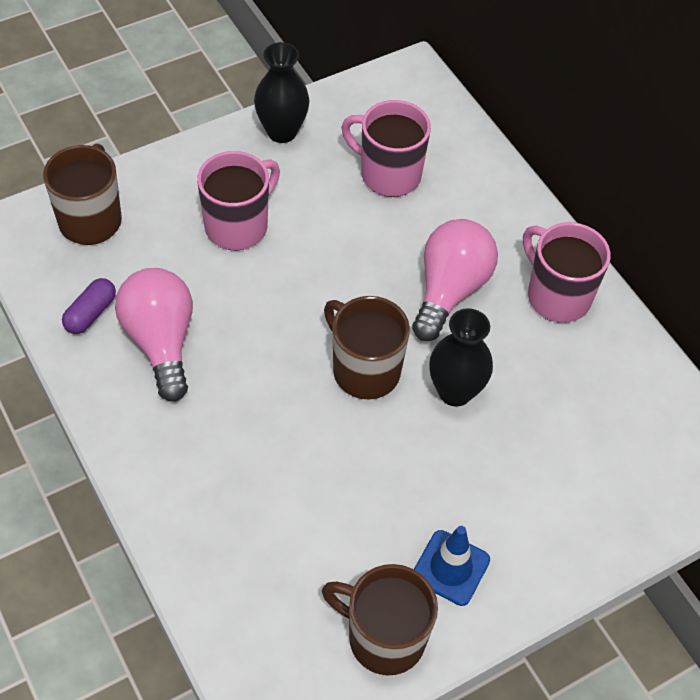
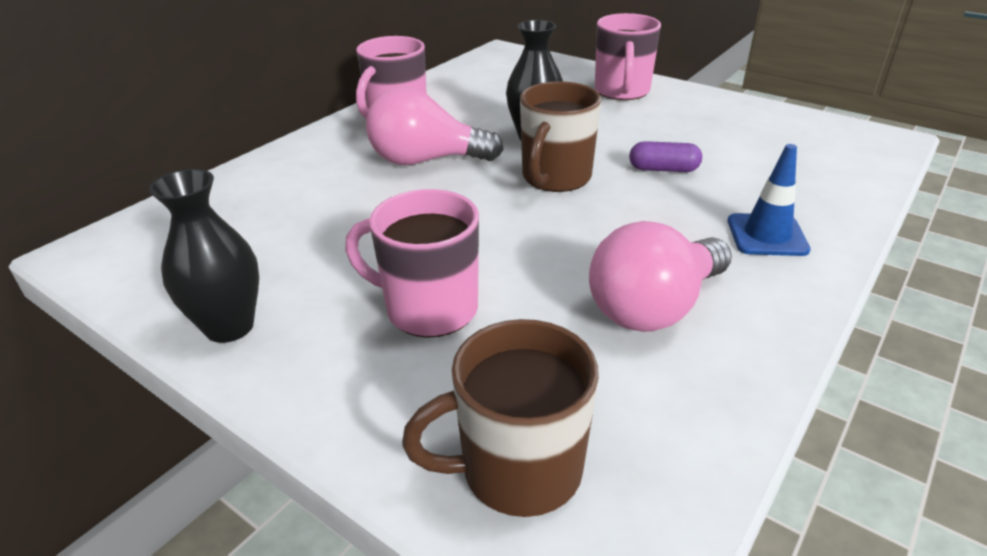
camera: 110 degrees left, 20 degrees down
purple capsule [62,278,116,334] -> purple capsule moved to [629,141,702,172]
brown mug [322,564,438,675] -> none
pink mug [341,100,431,197] -> pink mug moved to [595,13,661,100]
blue traffic cone [414,526,490,606] -> blue traffic cone moved to [728,144,811,256]

